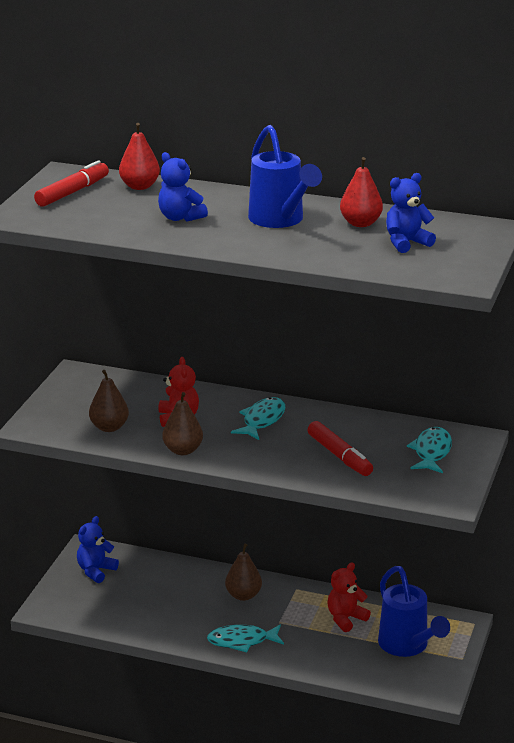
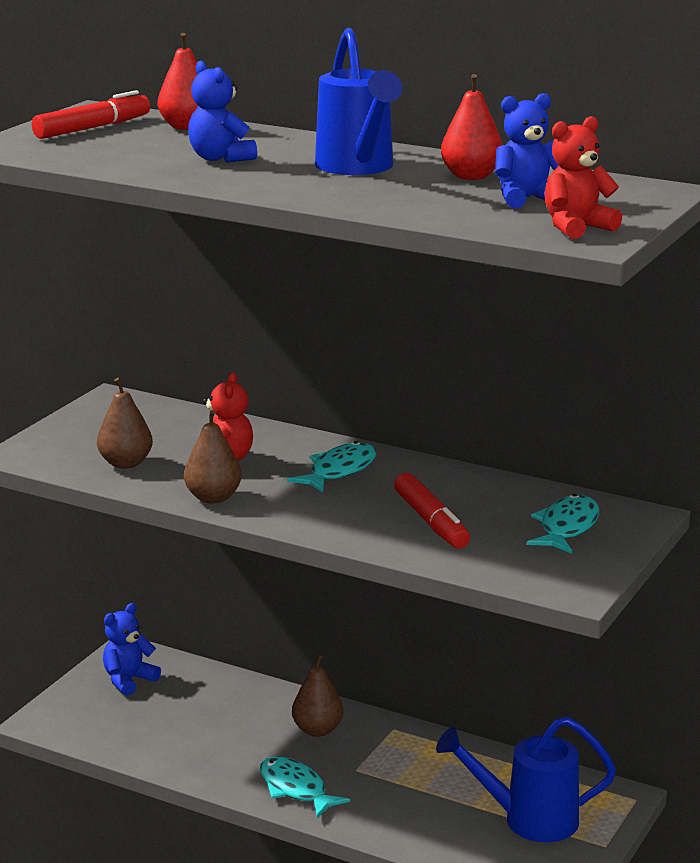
camera: 10 degrees right, 5 degrees down
turquoise fish [207,625,284,653] -> turquoise fish turned 45 degrees clockwise [260,756,350,818]
red teddy bear [327,562,371,632] -> red teddy bear moved to [545,116,622,239]
blue watering can [378,566,450,657] -> blue watering can turned 105 degrees clockwise [436,716,616,842]

